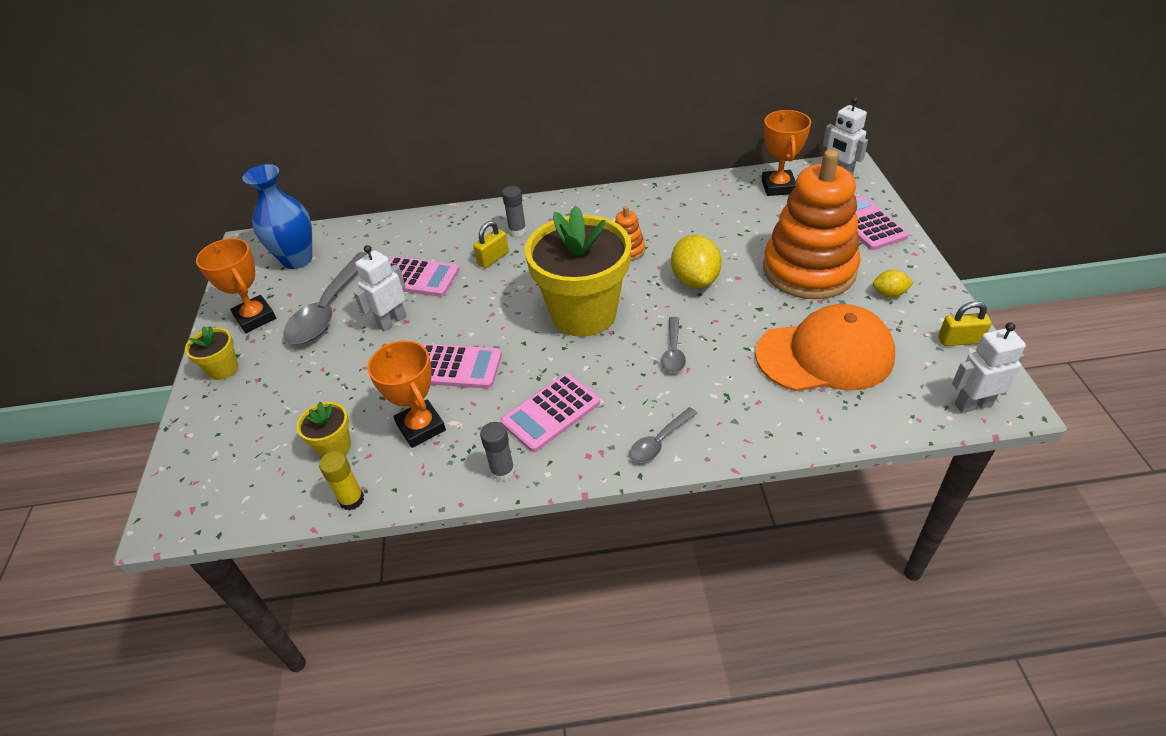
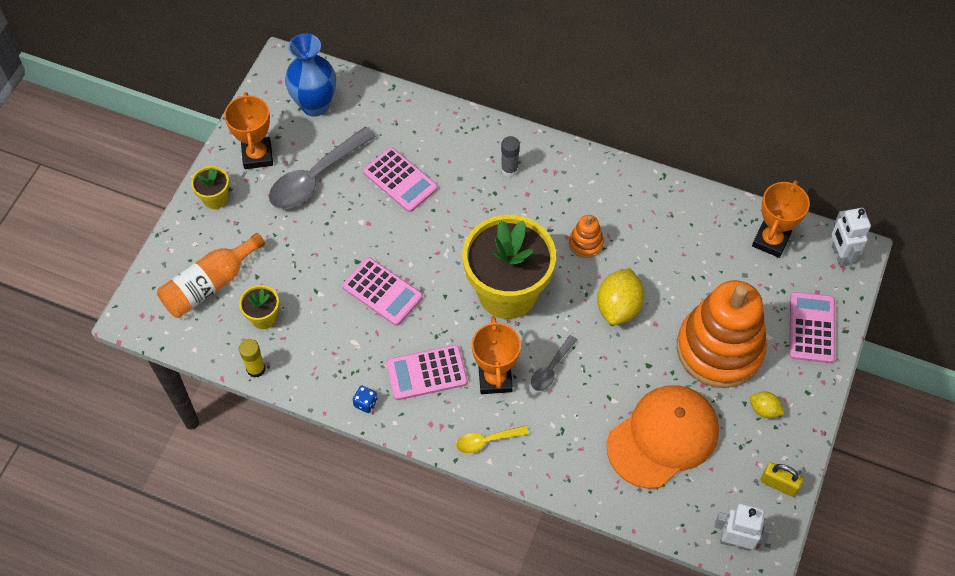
camera: 25 degrees right, 15 degrees up
white robot [354,245,406,331] -> none
orange trophy [367,340,446,448] -> orange trophy moved to [472,316,521,394]
yellow padlock [473,221,509,268] -> none
grey glue stick [480,422,515,482] -> blue dice [352,386,378,413]
grey spoon [630,407,698,463] -> yellow spoon [456,426,529,454]
orange cap [755,304,895,391] -> orange cap turned 60 degrees counterclockwise [607,385,719,489]
none -> orange bottle [157,233,265,318]

